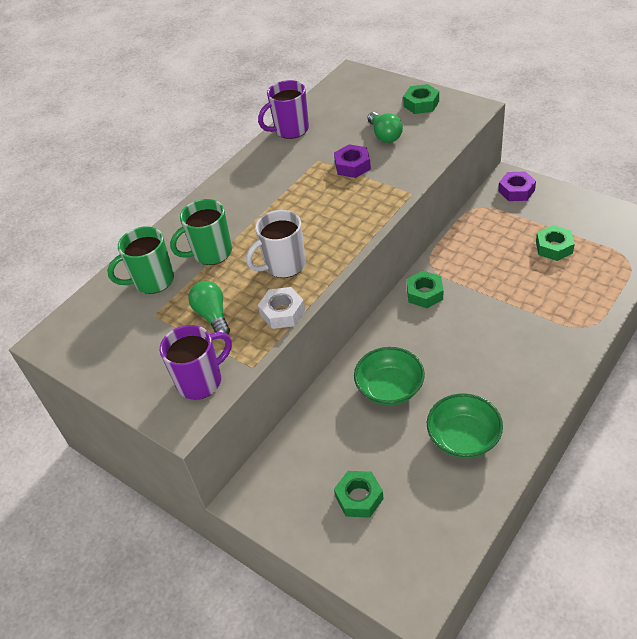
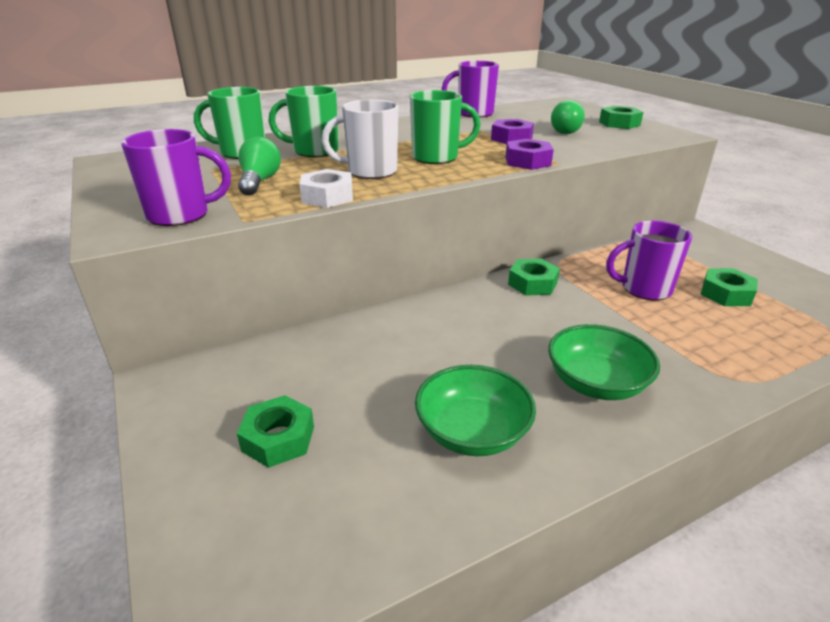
camera: 20 degrees right, 15 degrees down
green bowl [354,347,425,406] -> green bowl moved to [548,324,660,400]
purple nut [499,171,536,201] -> purple nut moved to [505,139,554,170]
none -> green mug [410,90,481,164]
none -> purple mug [606,221,692,301]

